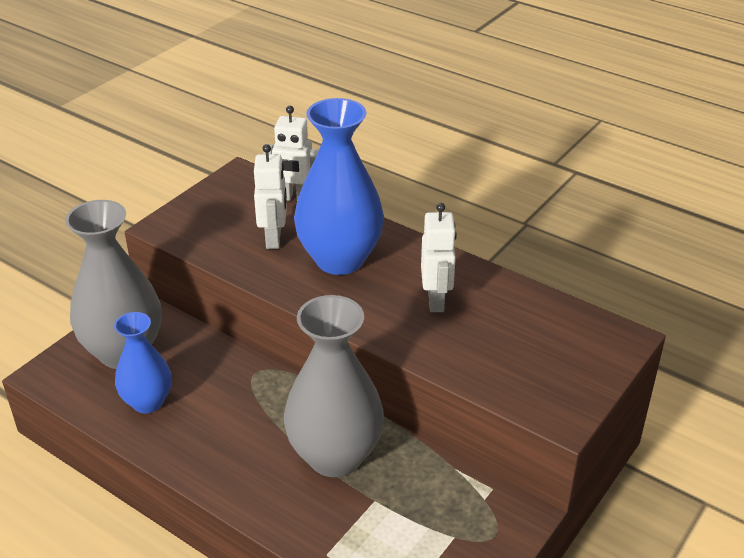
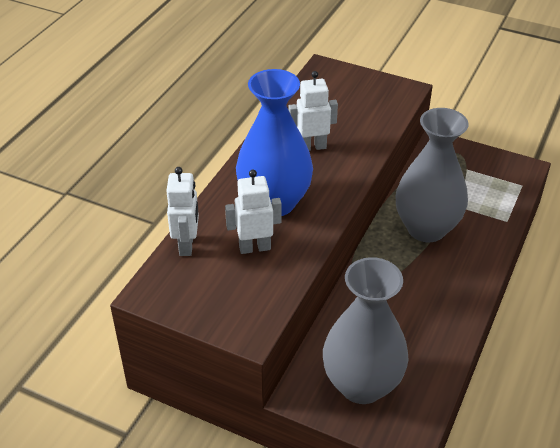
camera: 100 degrees left, 5 degrees up
blue vase [114,312,172,413] -> none

